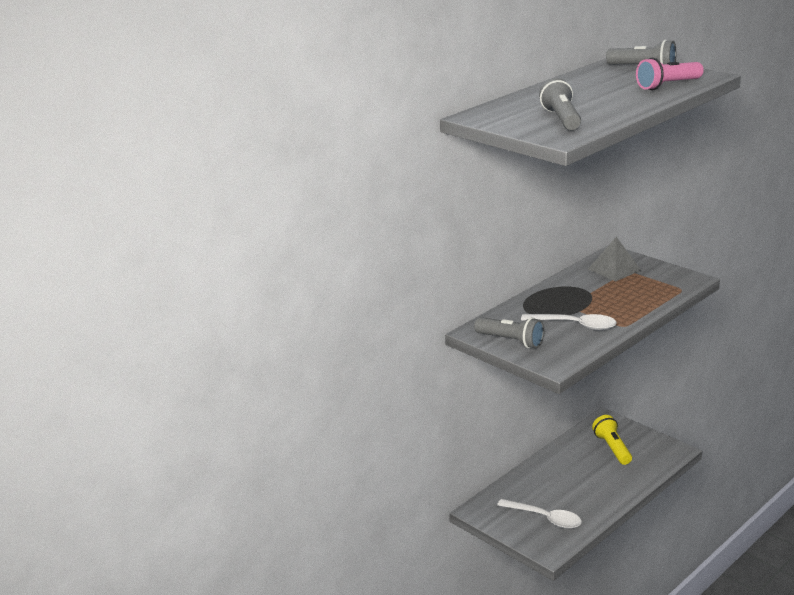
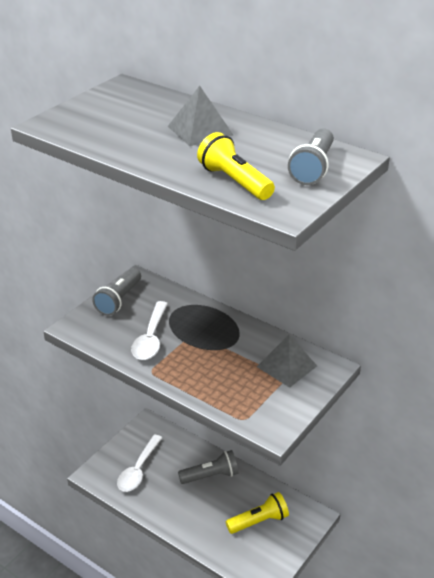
camera: 80 degrees right, 10 degrees up
grey flashlight [539,78,581,130] -> grey flashlight moved to [178,450,238,484]
pink flashlight [636,58,704,90] -> yellow flashlight [197,132,275,200]
none -> grey pyramid [168,86,233,146]

